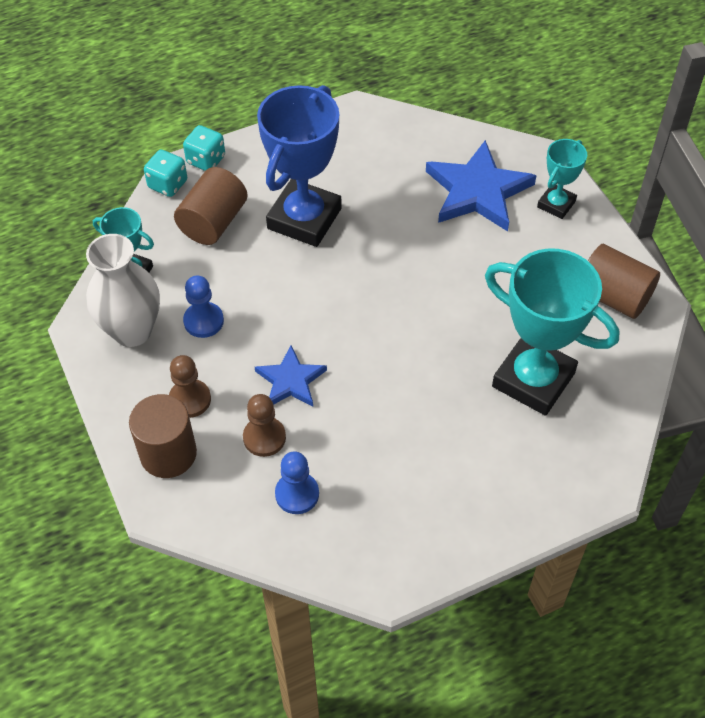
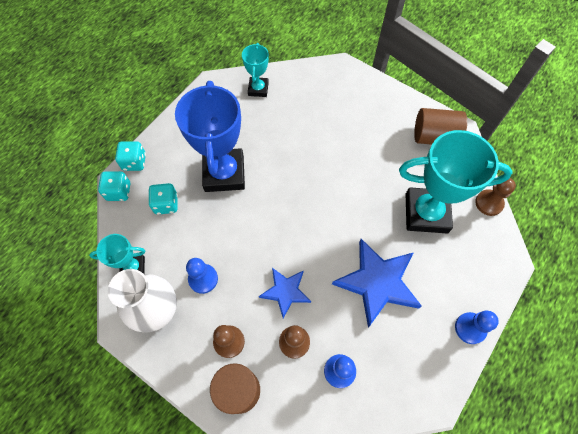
camera: 30 degrees left, 10 degrees up
brown cylinder [174,167,248,245] -> turquoise dice [148,183,178,215]
blue star [426,140,537,231] -> blue star moved to [332,239,422,328]
turquoise trophy [537,139,587,219] -> turquoise trophy moved to [242,43,269,97]
none -> blue pawn [455,310,499,344]
none -> brown pawn [475,178,516,216]

